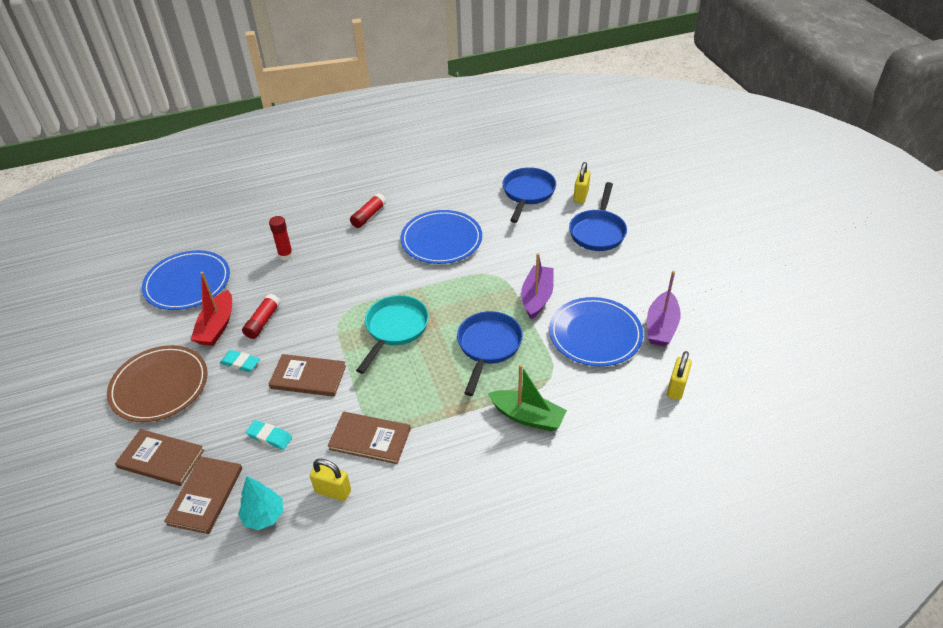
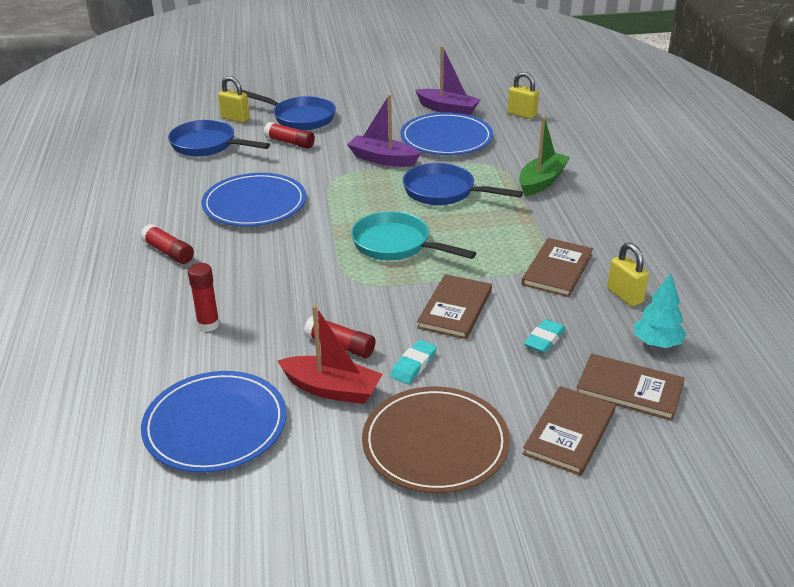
camera: 80 degrees left, 10 degrees down
yellow padlock [310,459,351,501] -> yellow padlock turned 60 degrees counterclockwise [607,242,649,306]
none -> red glue stick [264,122,315,149]

